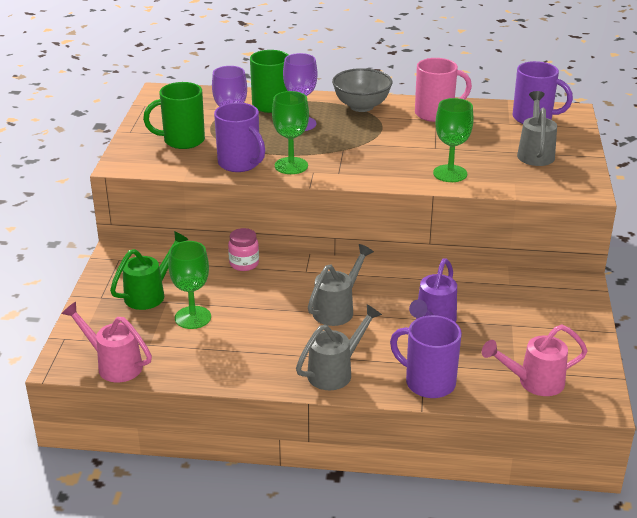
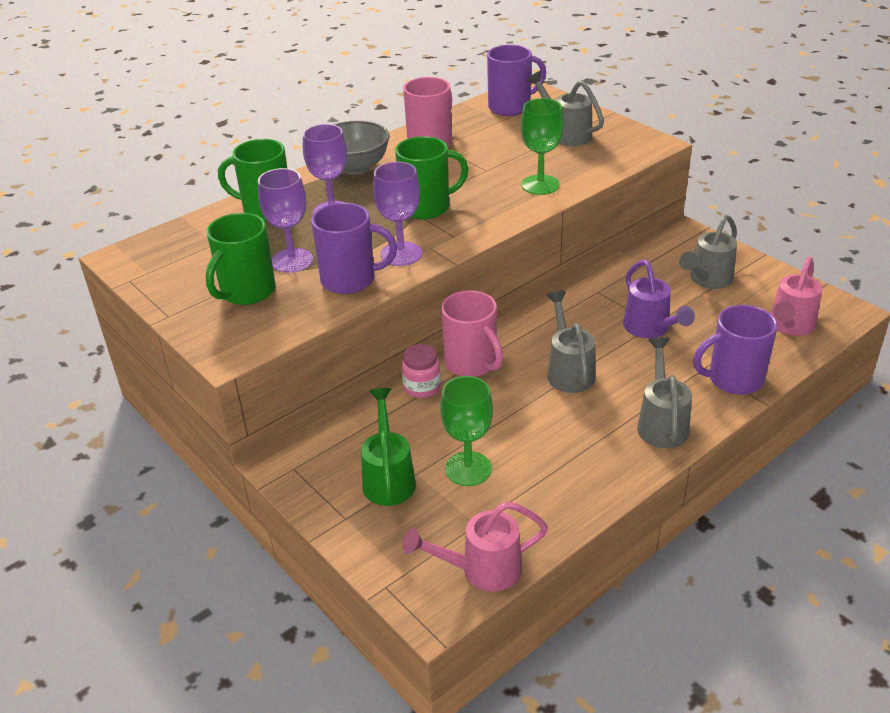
camera: 45 degrees left, 5 degrees up
green goblet [272,91,309,174] -> purple goblet [373,162,422,266]
none -> green mug [395,136,468,220]
none -> pink mug [441,290,503,377]
none -> grey watering can [679,215,737,289]

